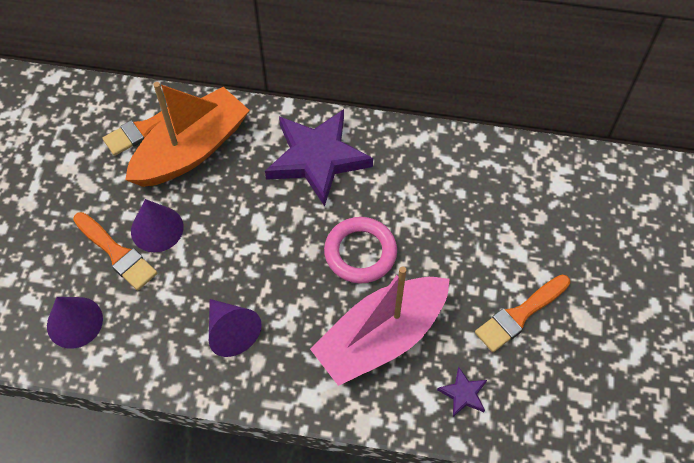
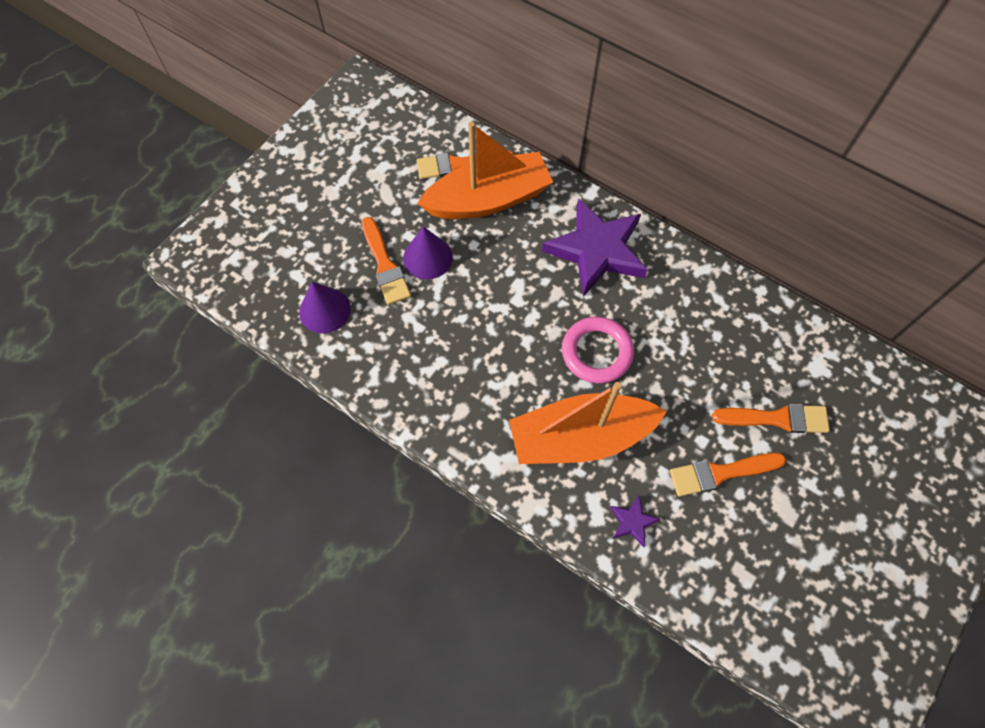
camera: 25 degrees right, 5 degrees up
purple cone [209,299,262,357] -> none
pink boat [310,266,450,386] -> orange boat [509,382,667,464]
none -> orange brush [712,404,830,433]

